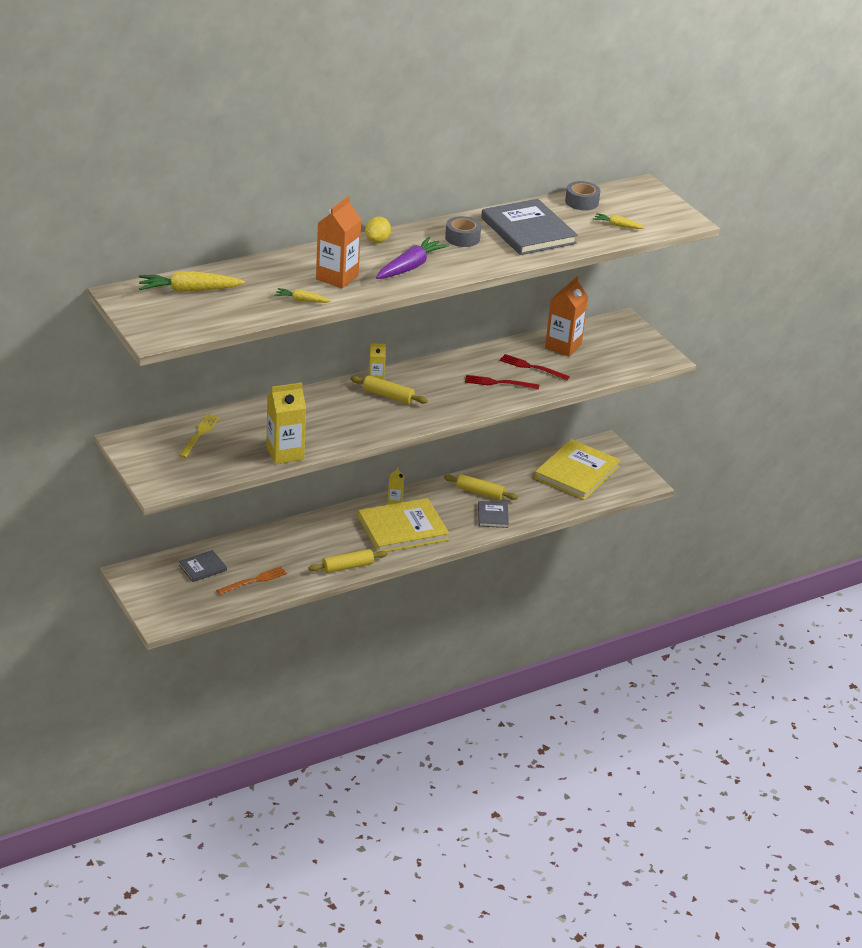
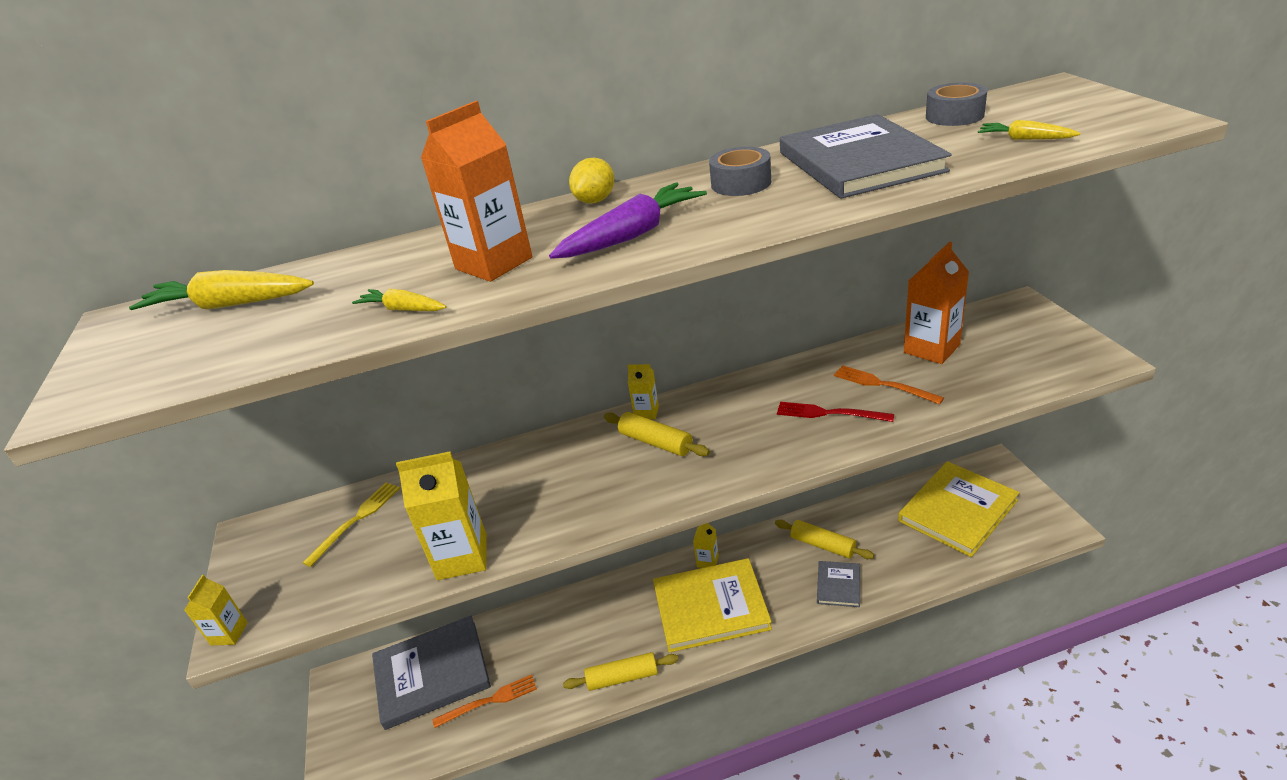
camera: 20 degrees right, 0 degrees up
grey book [179,550,227,582] -> grey book [372,616,491,730], size x2.03
red fork [500,354,570,380] -> orange fork [834,365,944,404]
none -> yellow carton [184,575,248,646]

